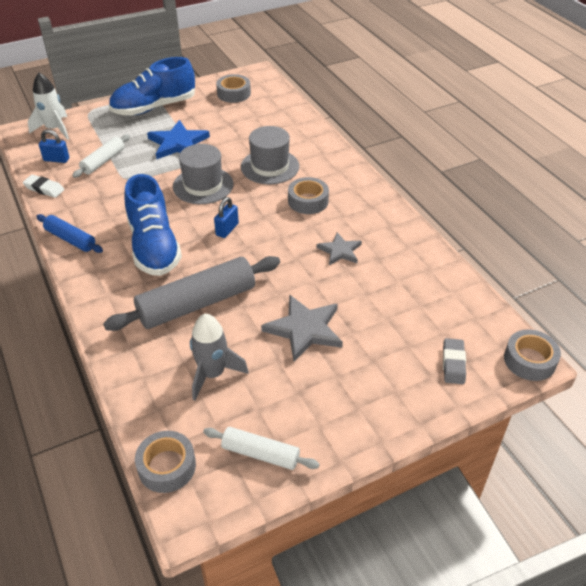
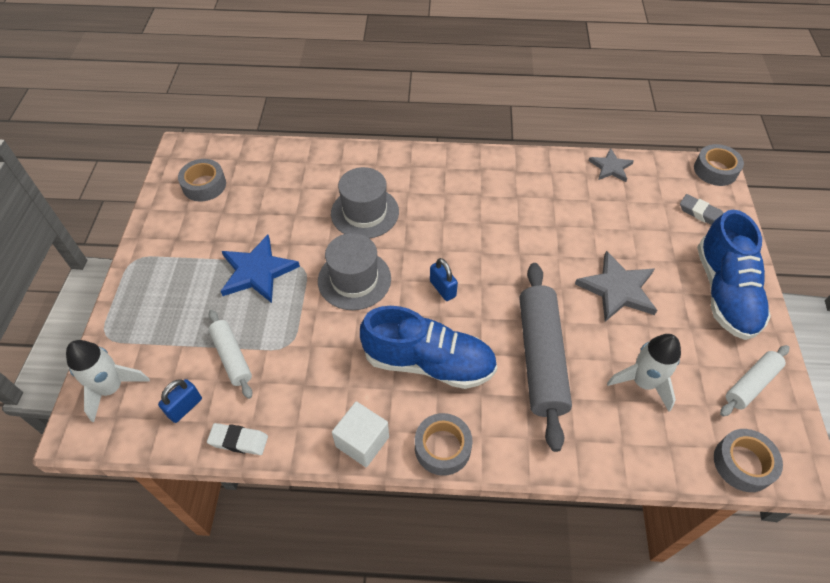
camera: 60 degrees left, 10 degrees up
white eraser [23,175,64,198] -> white eraser turned 45 degrees clockwise [207,423,268,455]
blue rolling pin [36,214,103,253] -> white cube [332,401,389,468]
blue shoe [109,57,195,115] -> blue shoe moved to [697,210,771,340]
grey rocket [190,314,249,400] -> white rocket [607,334,681,412]
grey tape [288,177,329,214] -> grey tape moved to [415,413,473,476]
grey star [317,232,362,265] -> grey star moved to [589,148,634,182]

